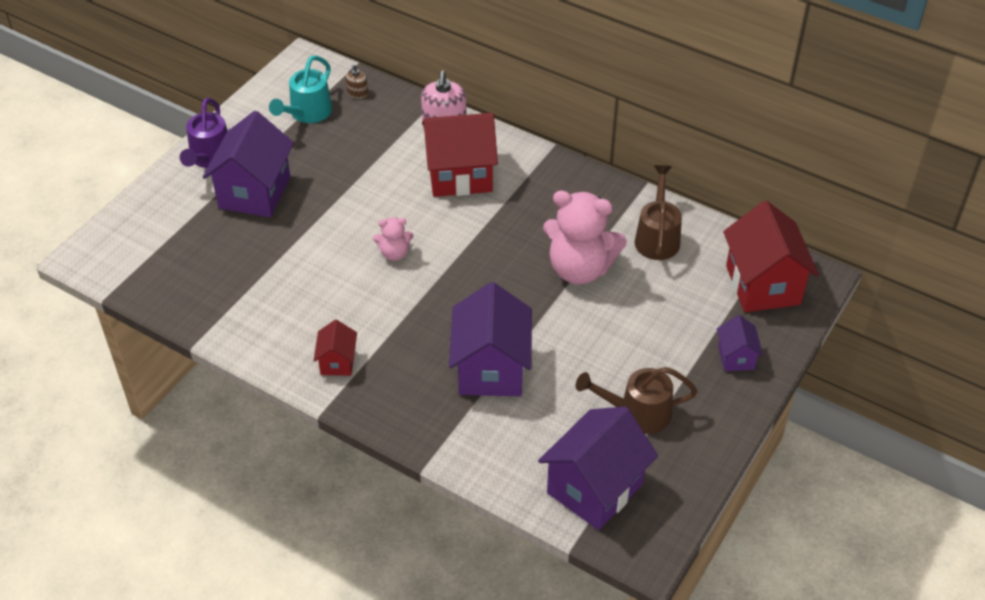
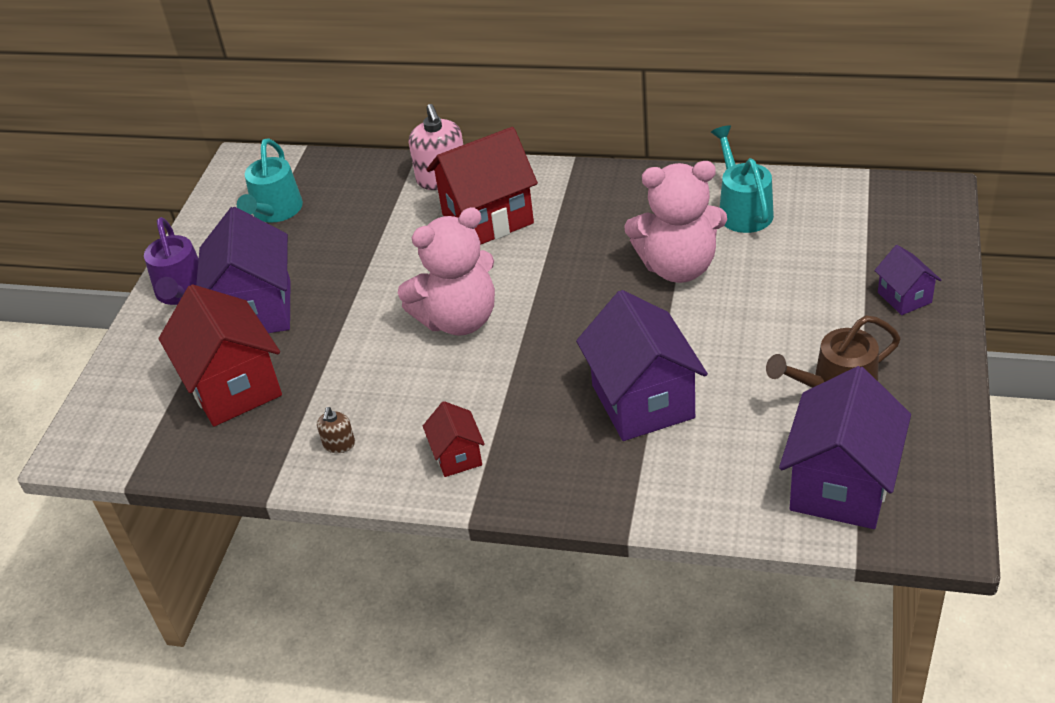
camera: 15 degrees left, 5 degrees down
brown soap dispenser [346,65,368,99] -> brown soap dispenser moved to [317,407,355,453]
pink teddy bear [373,217,414,261] -> pink teddy bear [398,207,495,336], size x2.07
brown watering can [635,165,682,260] -> turquoise watering can [711,125,774,233]
red house [723,201,819,312] -> red house moved to [159,284,282,426]

